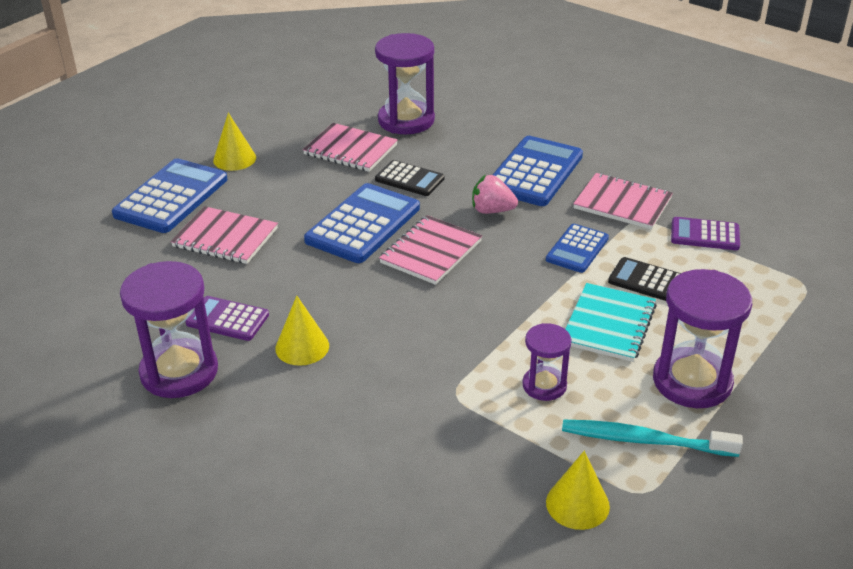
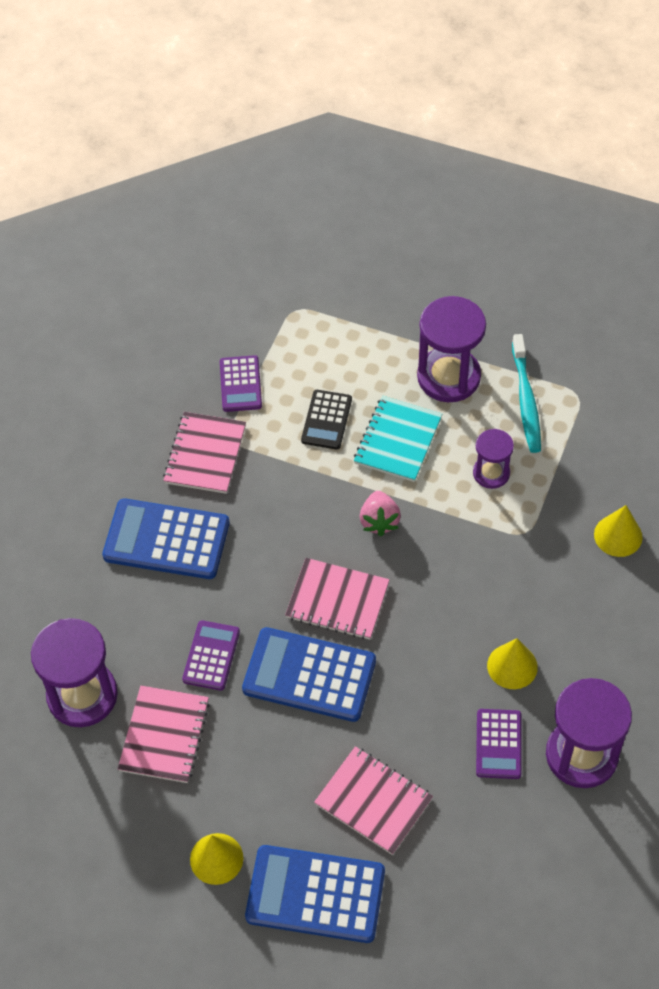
camera: 105 degrees left, 20 degrees up
pink notebook [171,206,278,264] -> pink notebook turned 60 degrees counterclockwise [314,746,433,855]
black calculator [375,160,444,196] -> purple calculator [182,620,240,691]
pink strawberry [472,175,518,214] -> pink strawberry moved to [360,491,401,536]
blue calculator [546,224,609,273] -> none
yellow cone [546,451,610,530] -> yellow cone moved to [594,505,643,557]
turquoise notebook [565,283,657,362] -> turquoise notebook turned 75 degrees counterclockwise [354,396,442,482]

